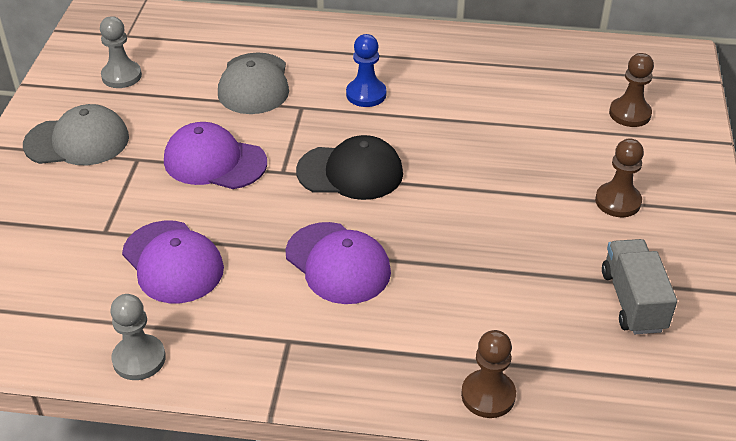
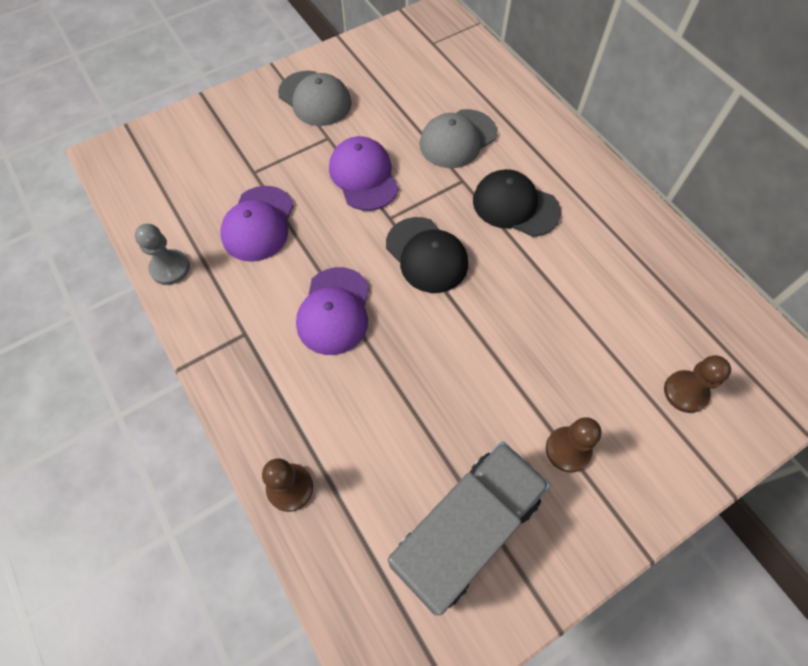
camera: 50 degrees right, 20 degrees up
grey pawn [100,16,142,88] -> none
blue pawn [346,34,386,107] -> black cap [473,169,561,237]
grey truck [602,239,677,334] -> grey truck [388,442,550,616], size x1.67

